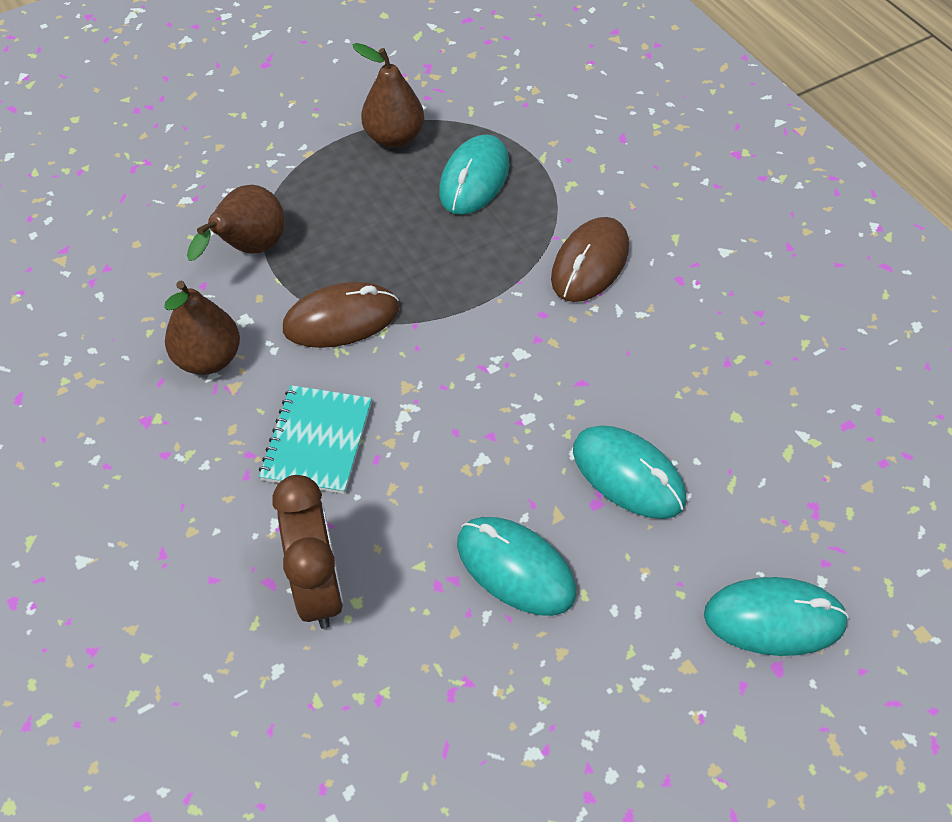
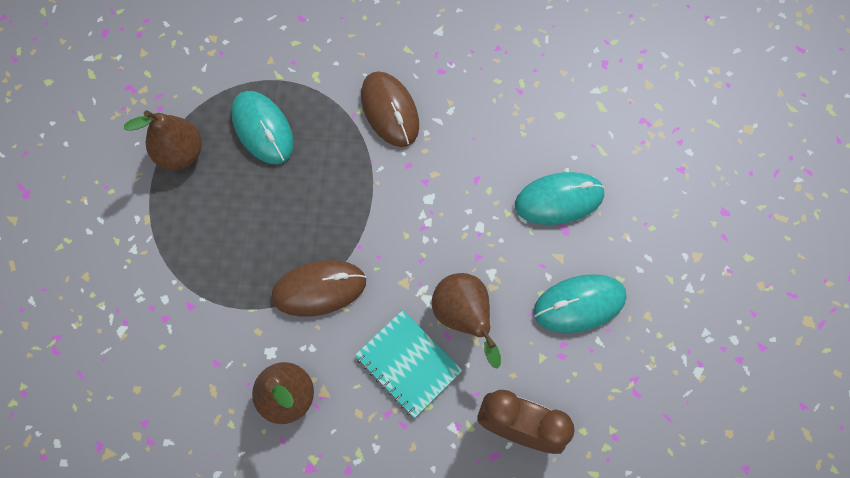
camera: 55 degrees left, 15 degrees up
brown pear [187,185,285,261] -> brown pear moved to [432,273,501,369]
brown mouse [283,282,399,348] -> brown mouse turned 60 degrees clockwise [272,260,366,317]
turquoise mouse [704,577,849,656] -> none

